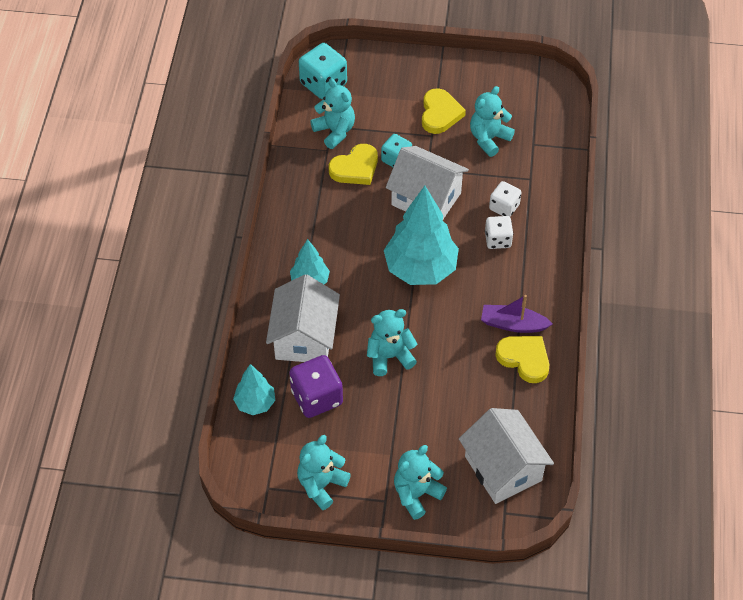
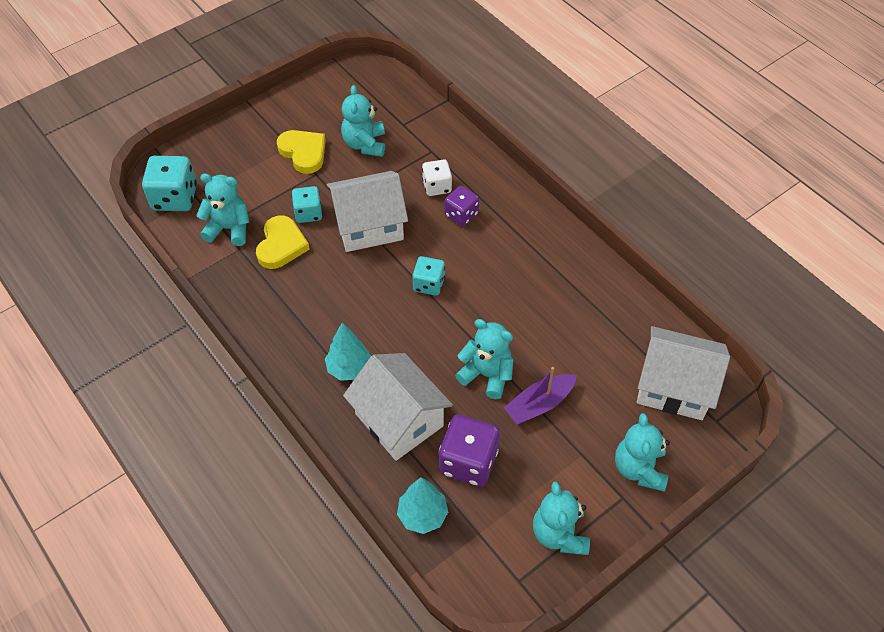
camera: 45 degrees left, 0 degrees up
turquoise teddy bear [367,309,417,376] -> turquoise teddy bear turned 90 degrees clockwise [455,319,513,399]
turquoise tree [384,186,459,285] -> turquoise dice [412,256,445,296]
purple boat [481,295,553,333] -> purple boat moved to [504,367,577,424]
white dice [485,216,513,249] -> purple dice [444,186,479,226]
yellow heart [495,336,549,383] -> none

